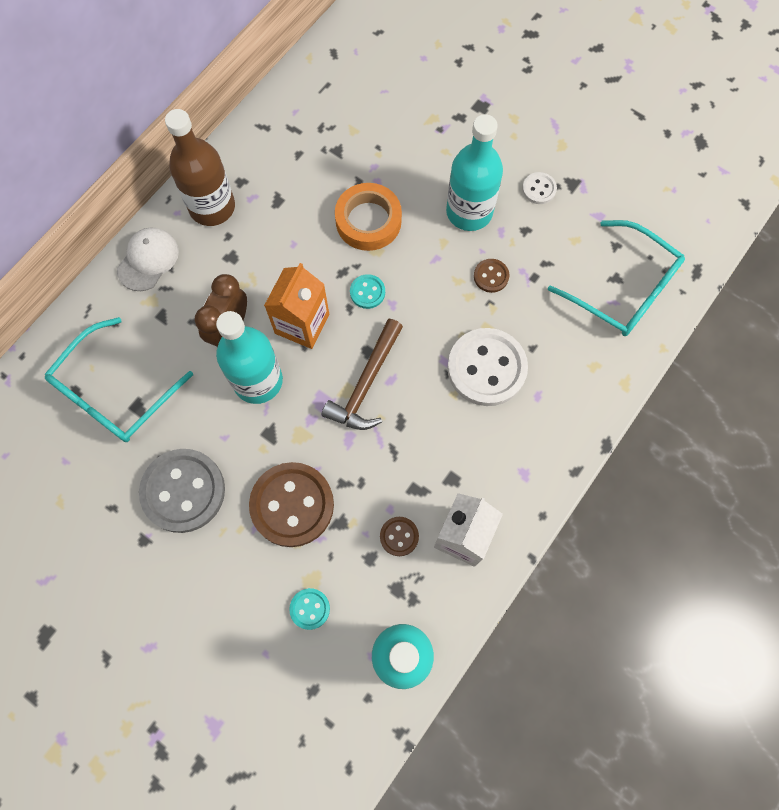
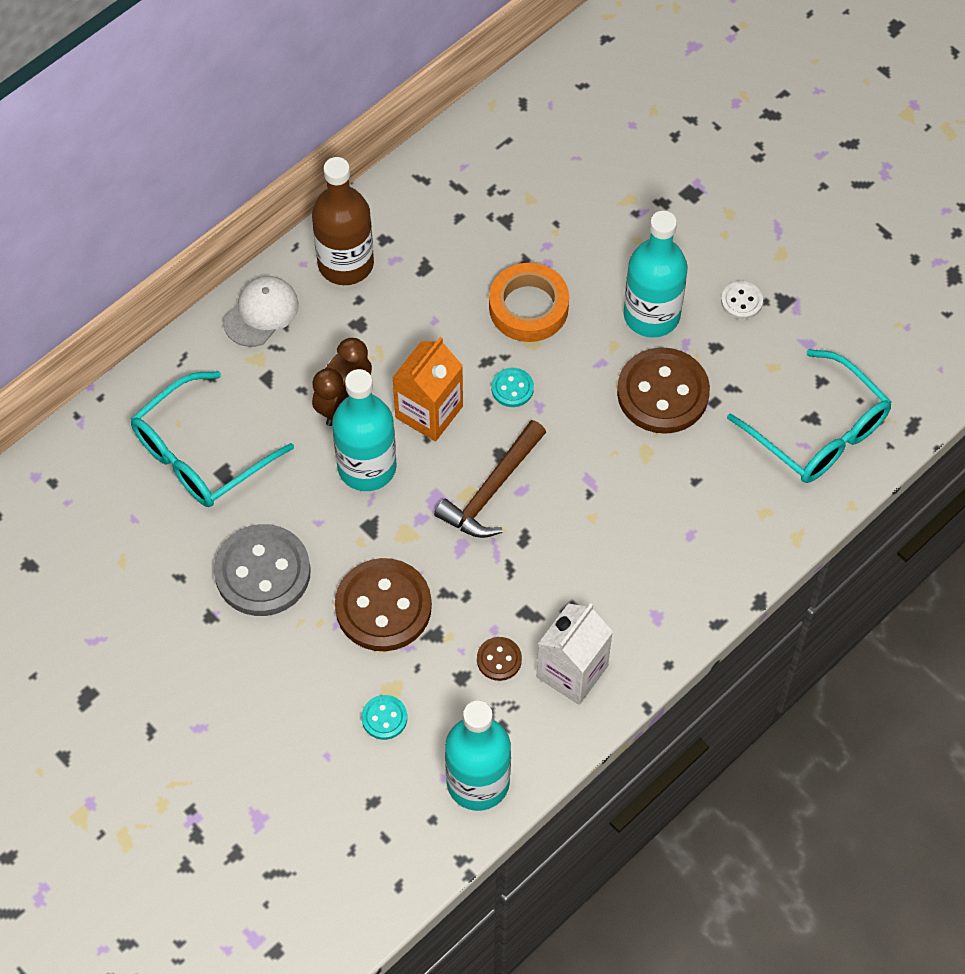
camera: 10 degrees right, 10 degrees down
white button [447,328,528,406] -> none
brown button [474,259,509,293] -> brown button [617,347,710,434], size x2.16

